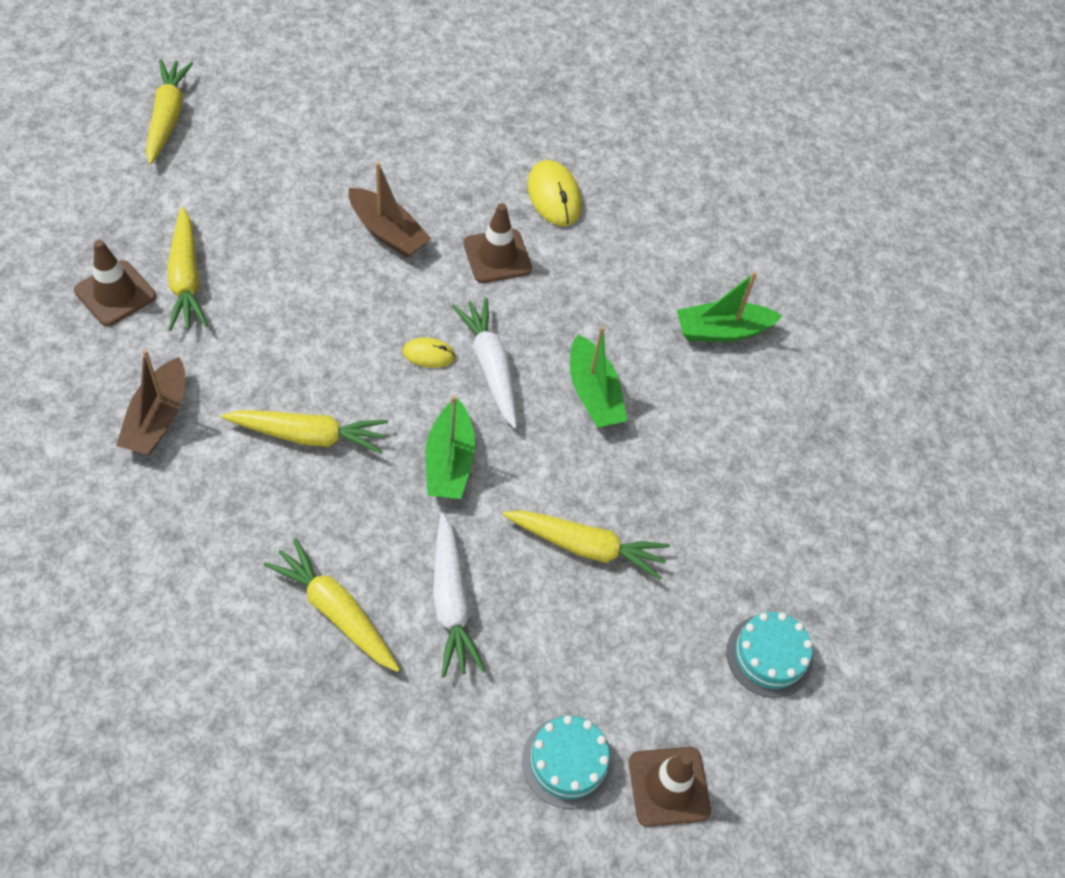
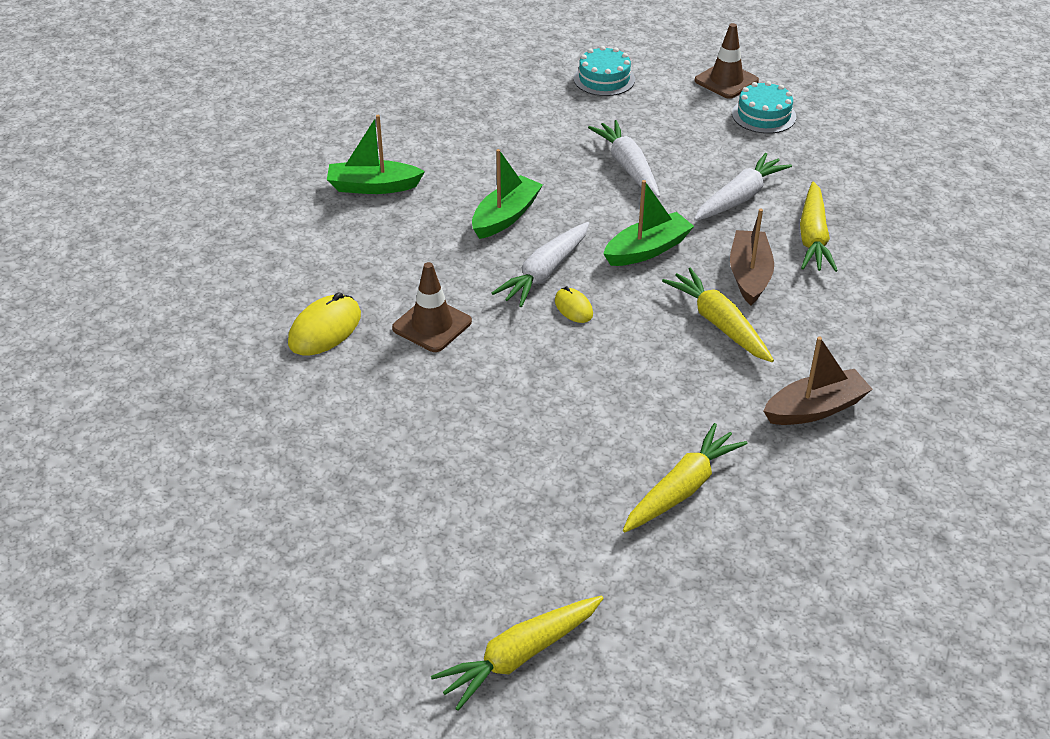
camera: 120 degrees left, 15 degrees down
brown traffic cone [74,240,156,326] -> none
brown boat [349,162,431,258] -> brown boat moved to [730,209,774,305]
yellow carrot [503,510,670,580] -> white carrot [588,120,660,198]
green boat [677,271,782,342] -> green boat turned 135 degrees clockwise [327,115,425,194]

